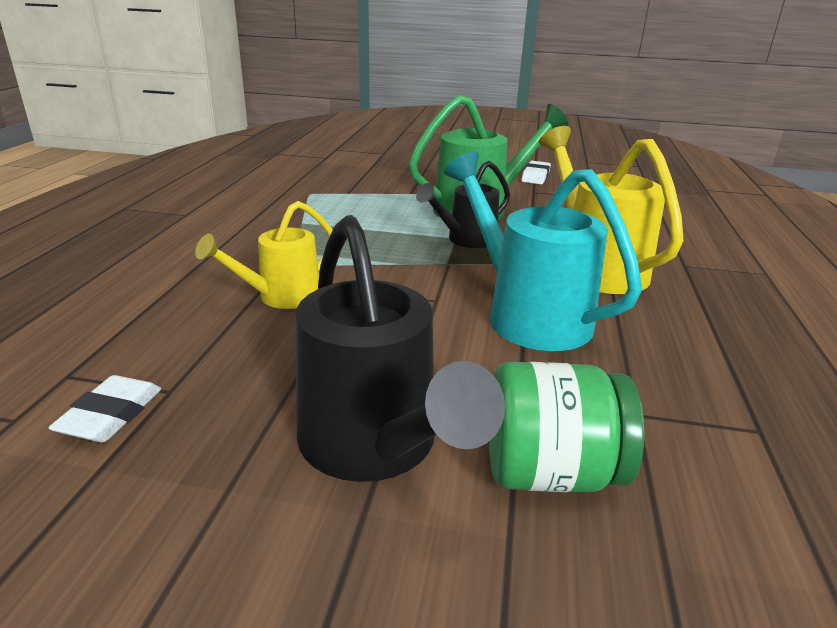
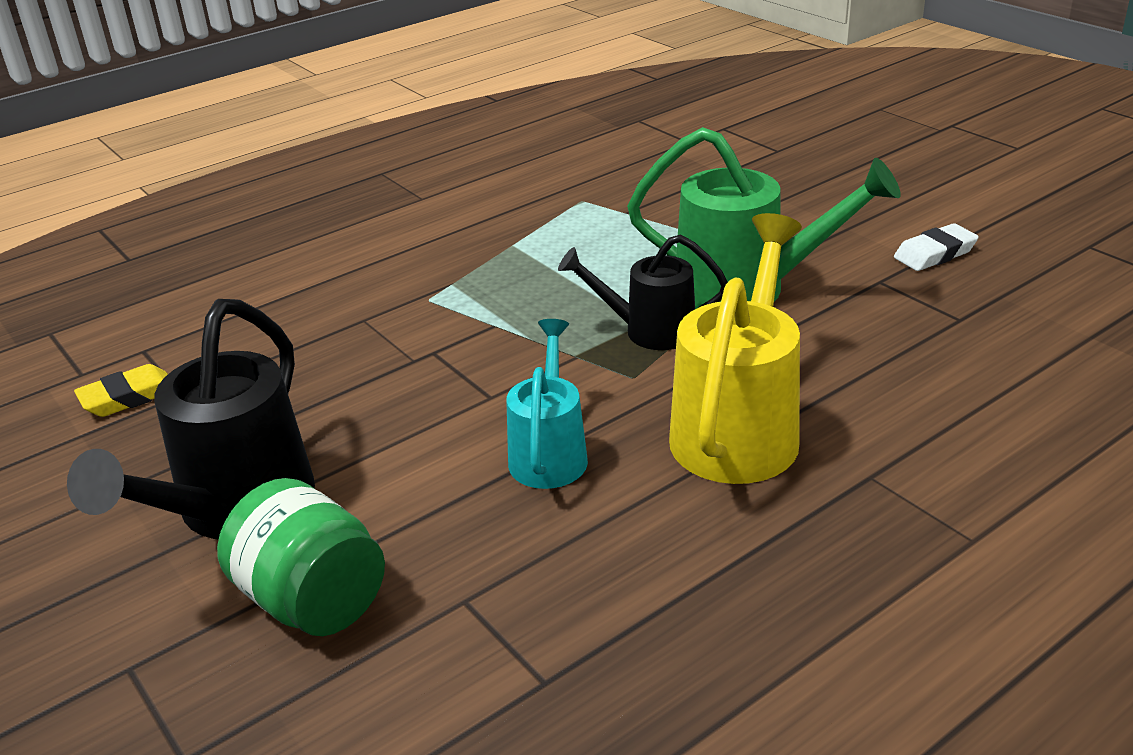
camera: 45 degrees right, 5 degrees up
white eraser [48,375,161,442] -> yellow eraser [74,364,168,417]
yellow watering can [195,201,333,309] -> none
turquoise watering can [444,152,642,351] -> turquoise watering can [506,319,588,489], size x0.61

